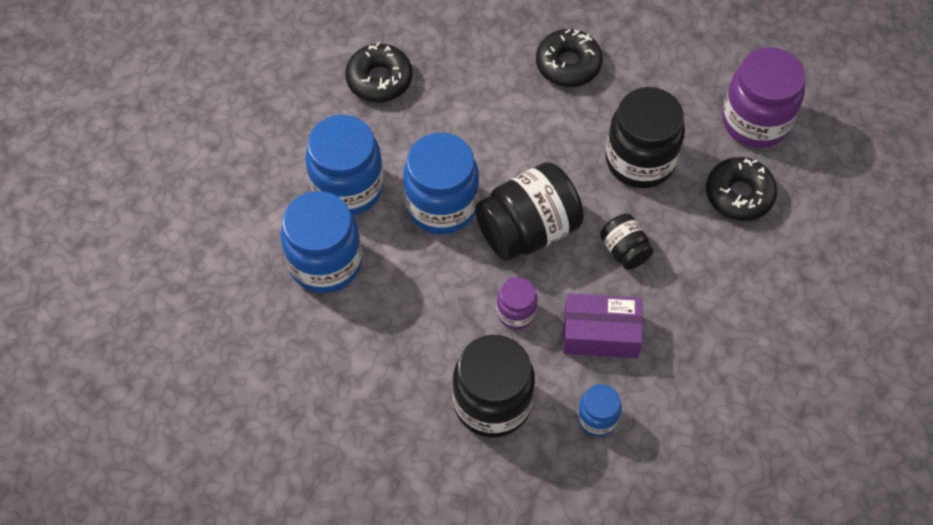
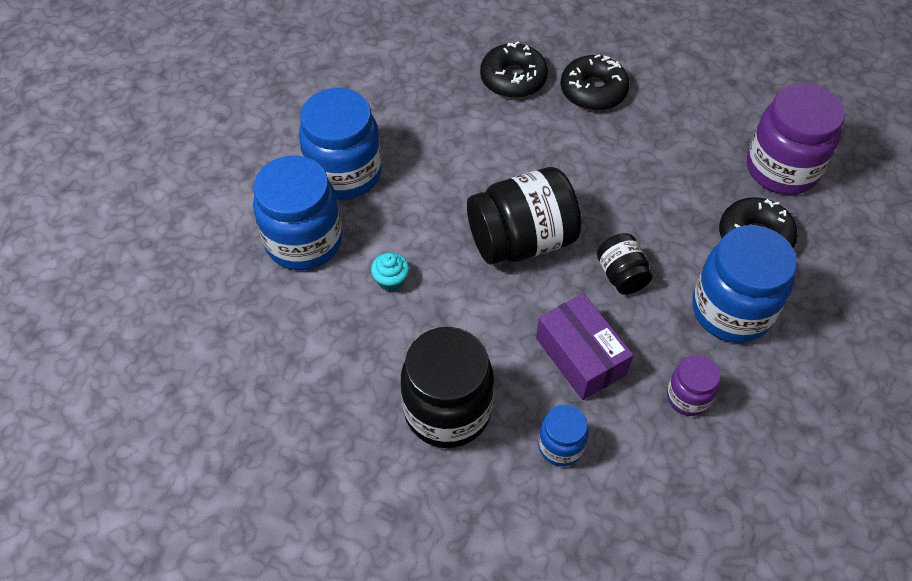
camera: 10 degrees right, 5 degrees down
black donut [345,42,413,102] -> black donut moved to [480,41,548,98]
blue jar [403,133,479,234] -> blue jar moved to [693,225,797,343]
purple jar [497,277,537,330] -> purple jar moved to [667,355,721,416]
purple box [563,293,643,358] -> purple box turned 45 degrees clockwise [536,293,633,400]
black jar [605,87,685,188] -> none
none -> turquoise cupcake [371,252,409,292]

